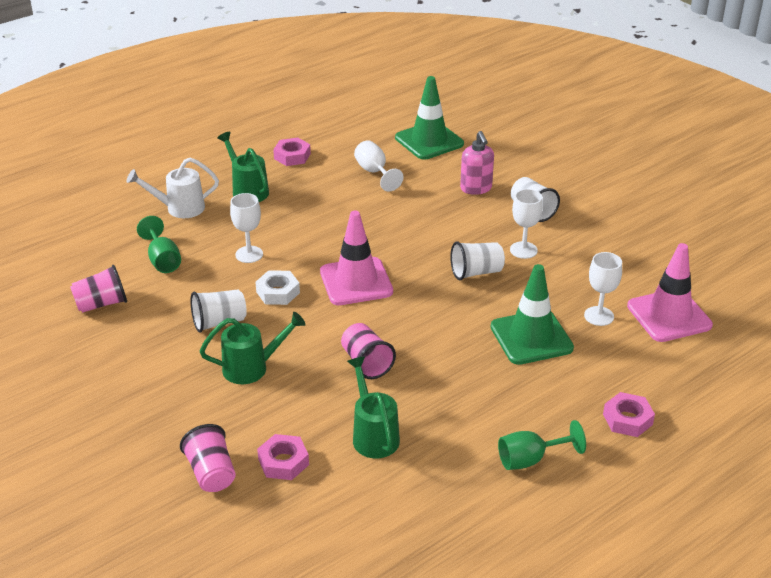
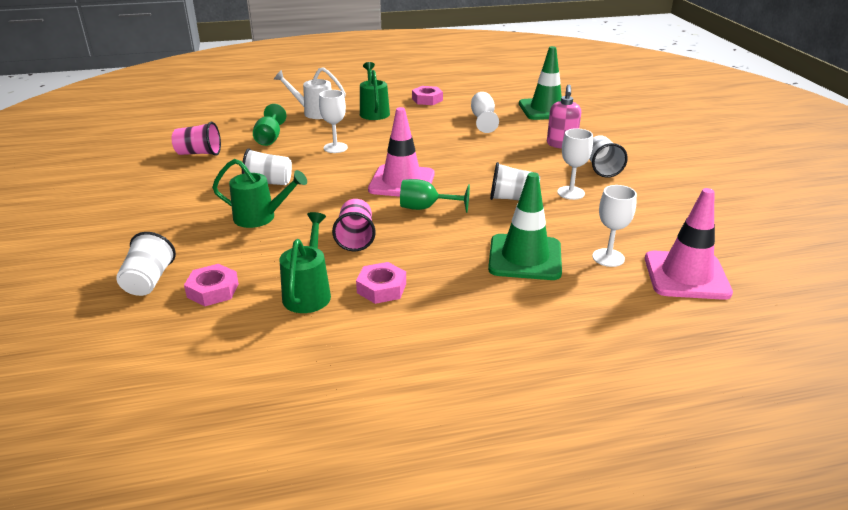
camera: 25 degrees right, 5 degrees down
pink cup [180,424,236,492] -> white cup [116,232,176,296]
white nut [255,270,300,305] -> none
green goblet [498,420,586,470] -> green goblet moved to [400,179,470,213]
pink nut [603,392,655,437] -> pink nut moved to [356,262,406,304]

